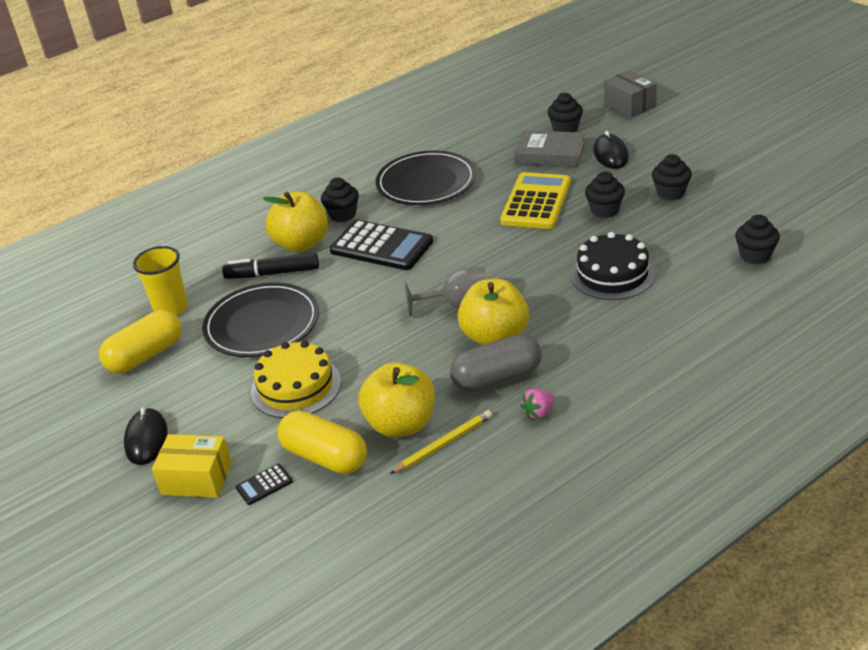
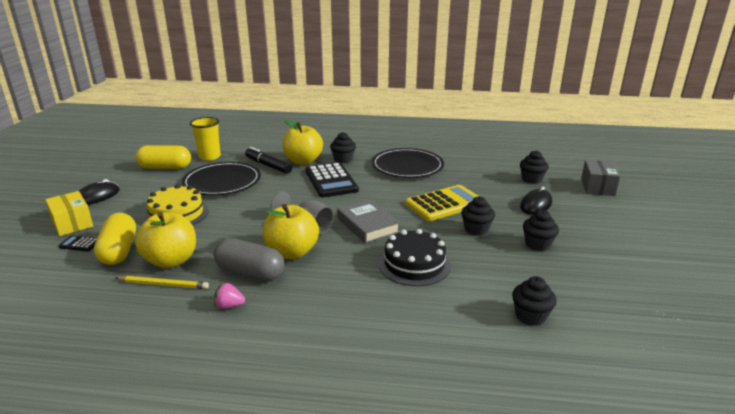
camera: 40 degrees right, 10 degrees down
grey book [514,130,585,167] -> grey book moved to [337,199,400,244]

